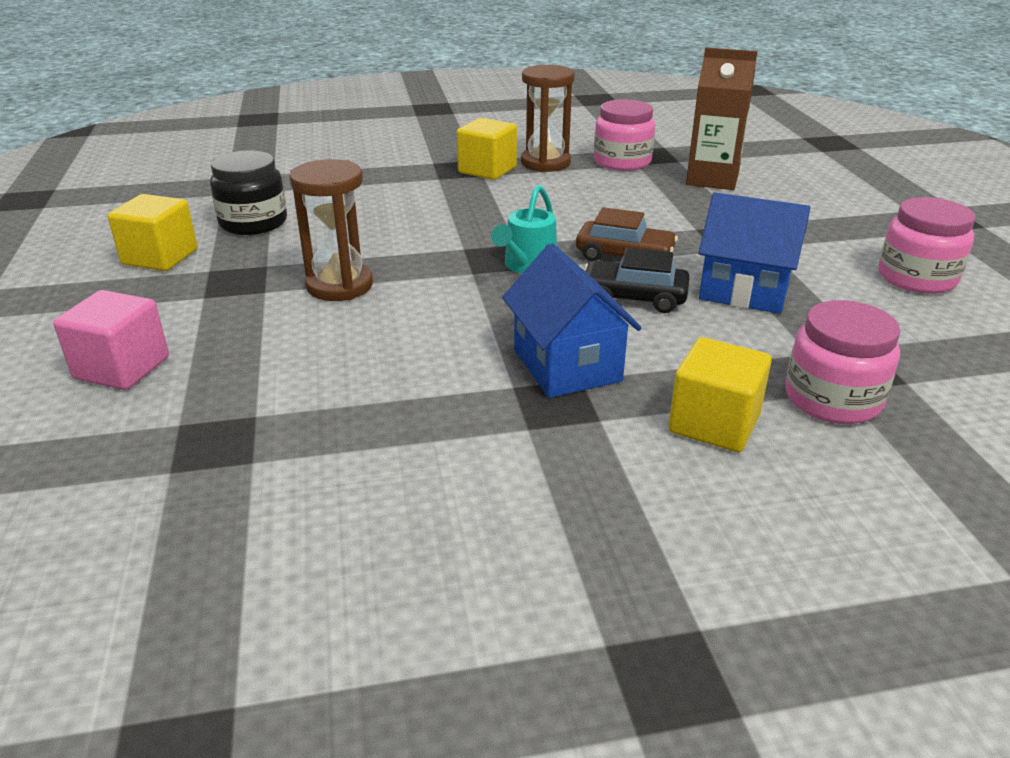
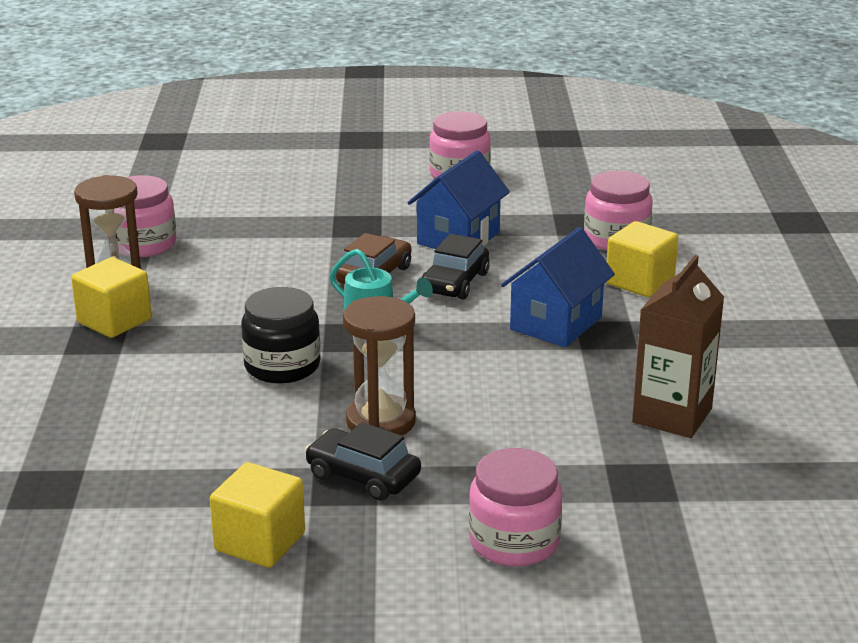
camera: 80 degrees left, 5 degrees down
pink cube [53,290,169,390] -> pink jar [469,448,562,567]
black jar [210,151,287,235] -> black jar moved to [241,287,321,384]
blue house [502,243,641,398] -> blue house turned 45 degrees counterclockwise [501,227,615,347]
brown carton [686,47,758,190] -> brown carton moved to [632,255,724,438]
none -> black car [305,422,421,501]

